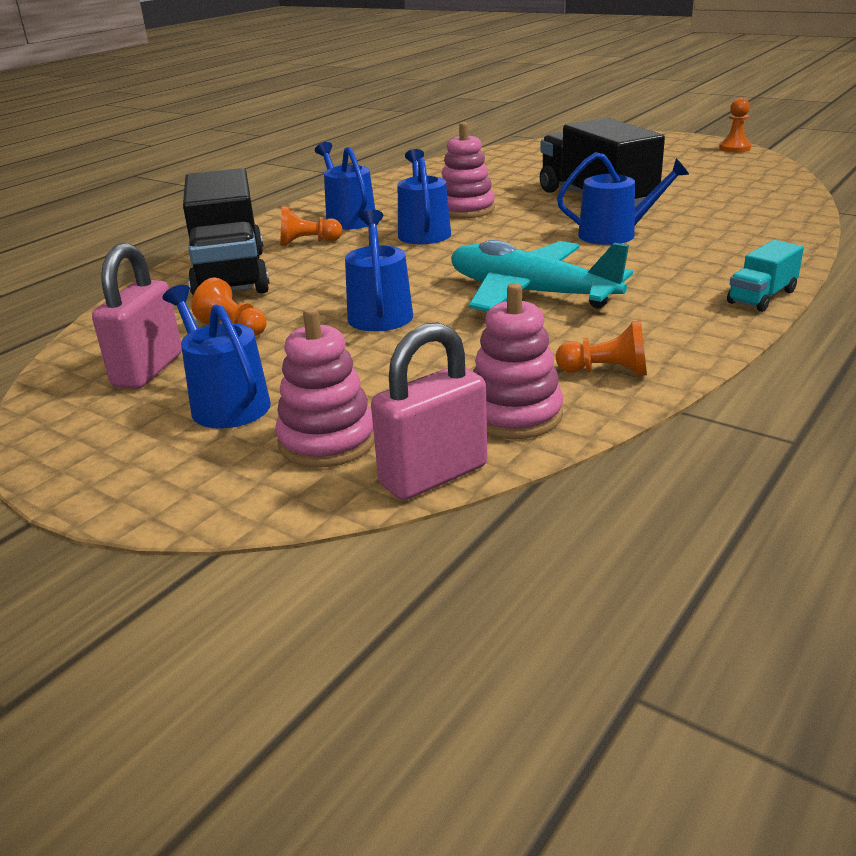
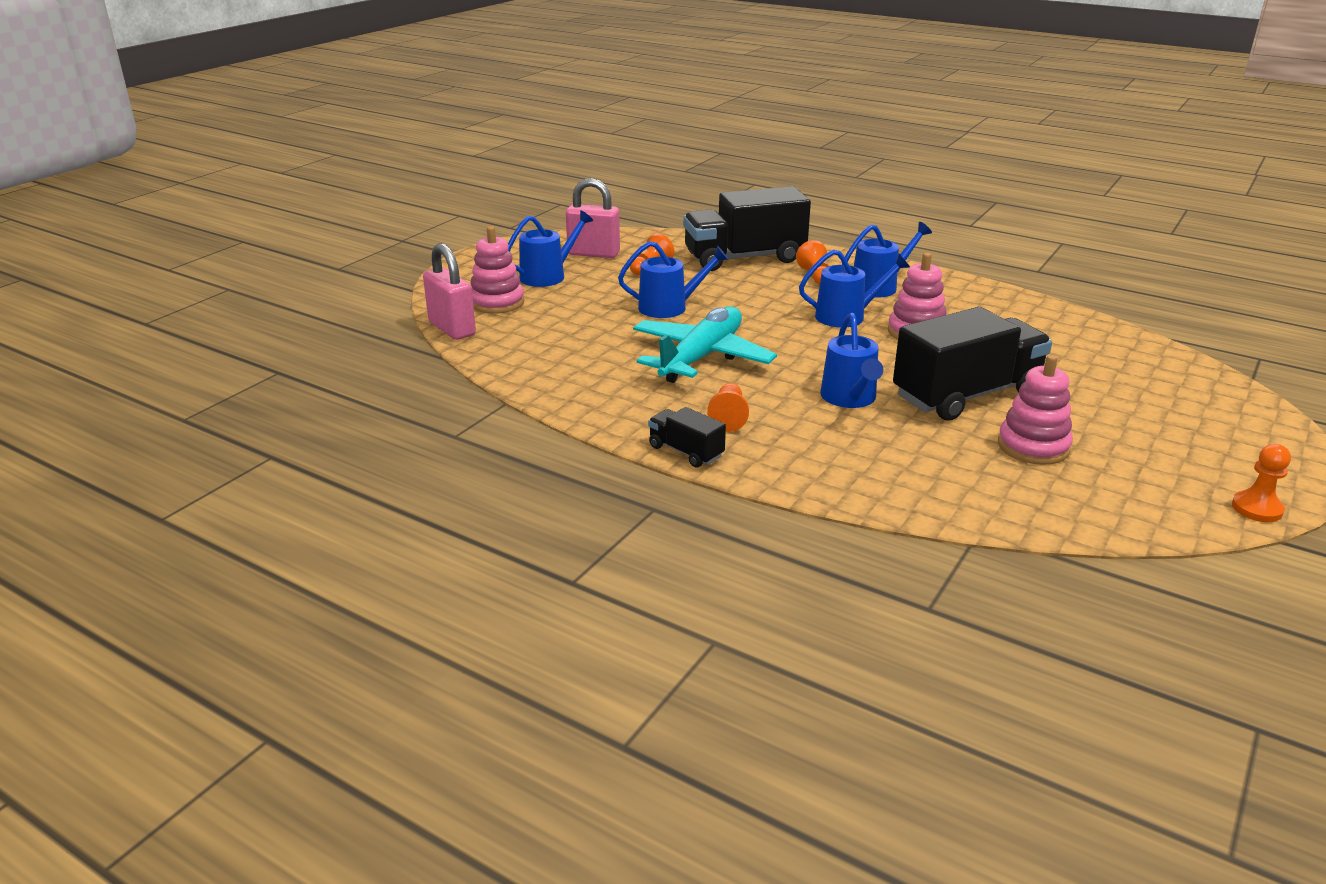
camera: 85 degrees right, 0 degrees up
pink stacking toy [473,283,563,439] -> pink stacking toy moved to [998,355,1073,465]
orange pawn [556,320,647,376] -> orange pawn moved to [707,383,749,432]
turquoise truck [727,240,804,312] -> black truck [648,407,726,468]

